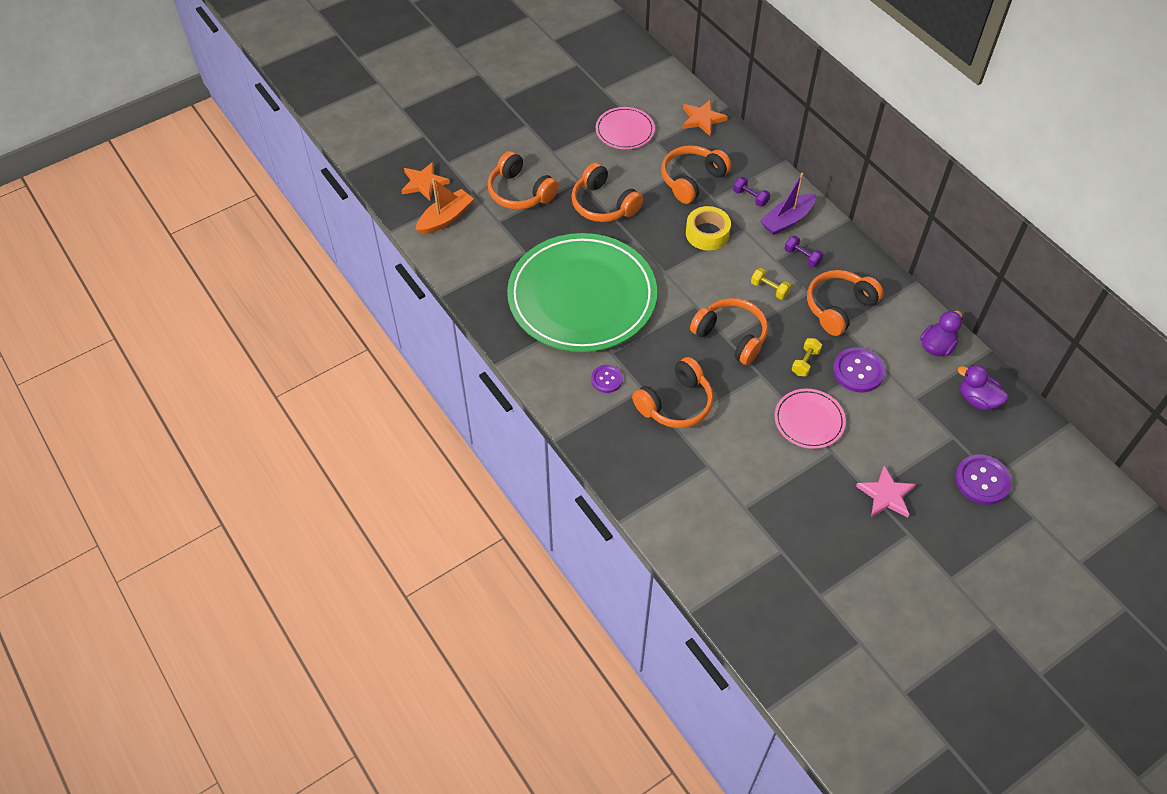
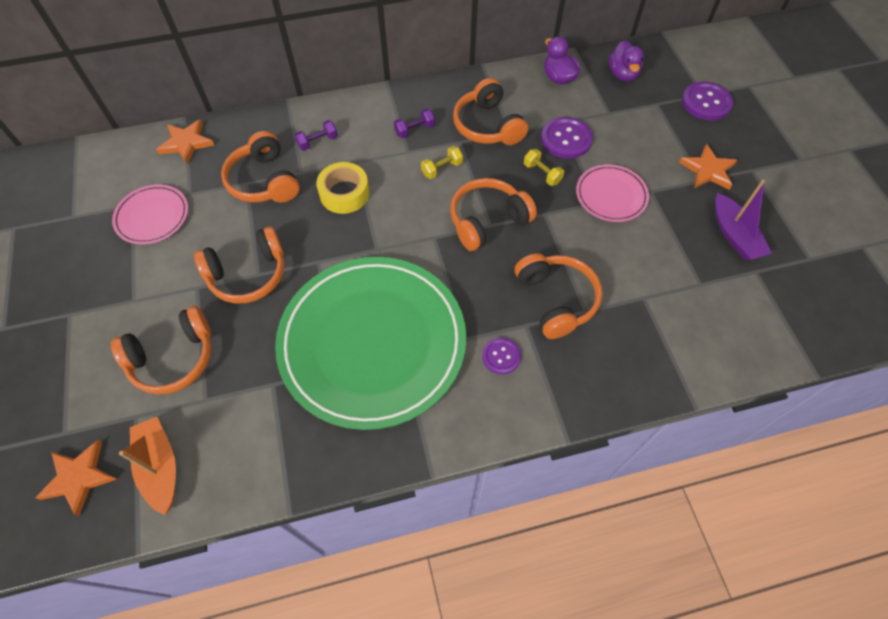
camera: 70 degrees left, 5 degrees up
purple boat [760,173,816,235] -> purple boat moved to [715,180,772,260]
pink star [856,466,916,518] -> orange star [679,144,737,190]
purple duck [958,365,1008,410] -> purple duck turned 60 degrees counterclockwise [609,40,644,82]

